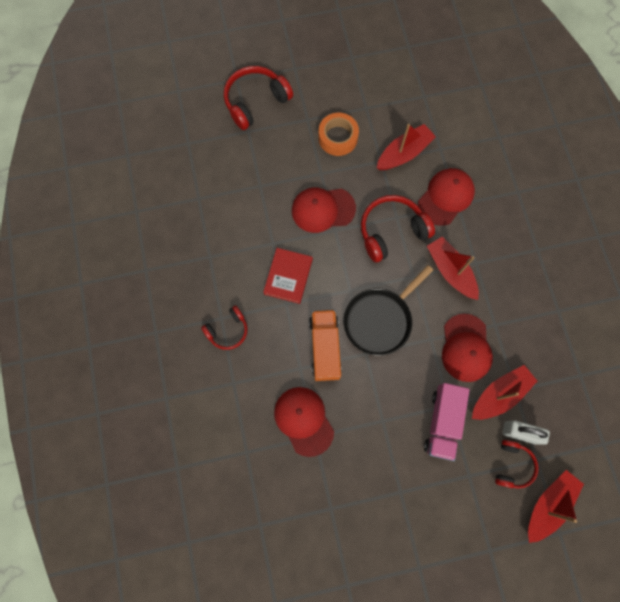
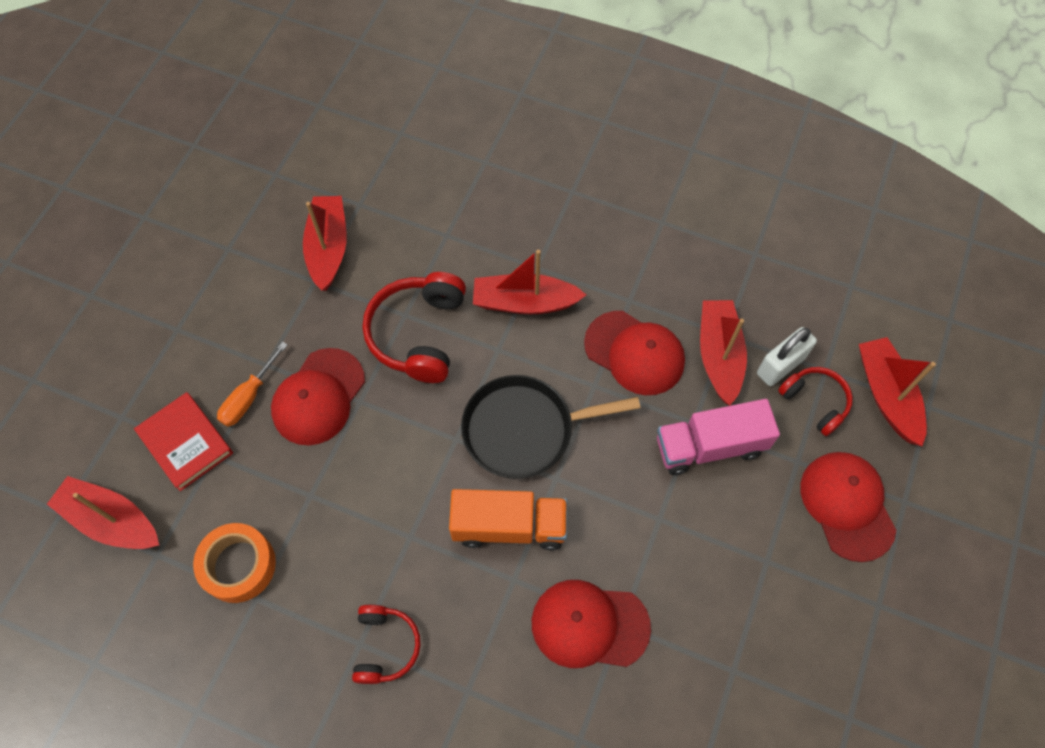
camera: 55 degrees left, 10 degrees down
red headphones [224,66,293,130] -> none
red book [263,248,313,304] -> red book moved to [134,392,233,491]
orange truck [309,310,342,381] -> orange truck turned 150 degrees clockwise [449,489,567,550]
orange tape [318,113,359,156] -> orange tape moved to [193,523,276,603]
black pan [343,265,433,356] -> black pan turned 90 degrees clockwise [461,375,640,479]
red cap [418,168,475,226] -> red cap moved to [800,452,896,562]
pink truck [424,383,470,461] -> pink truck turned 120 degrees clockwise [657,399,780,475]
none -> red boat [47,476,159,549]
none -> orange screwdriver [217,342,288,427]

